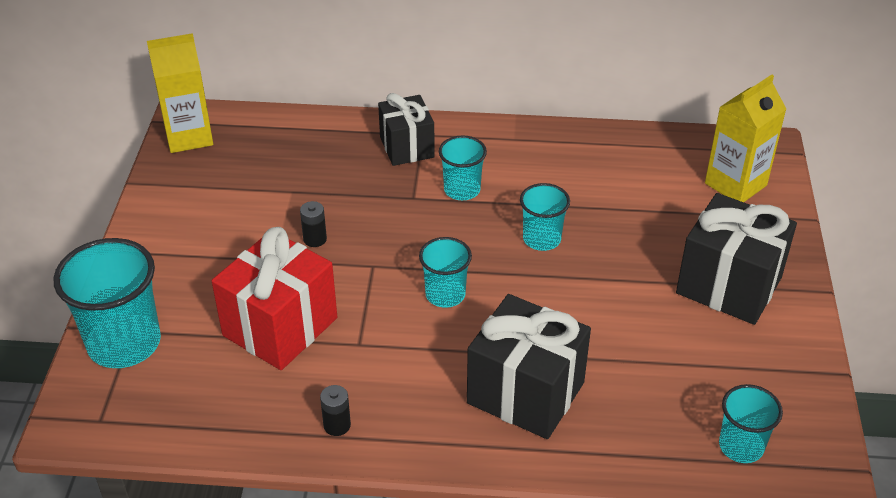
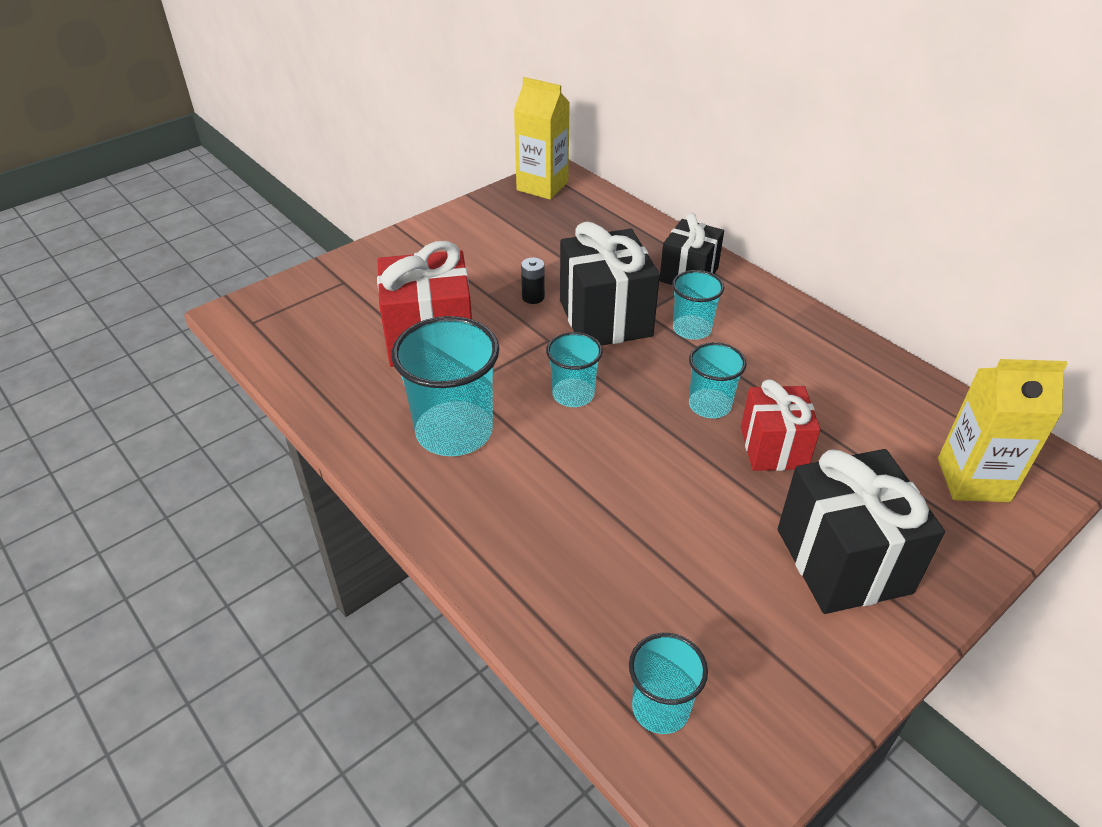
camera: 45 degrees right, 0 degrees up
turquoise cup [53,238,161,368] -> turquoise cup moved to [391,316,499,456]
black battery [320,385,351,436] -> none
black gift [467,294,591,439] -> black gift moved to [560,221,660,346]
none -> red gift [741,379,820,471]

